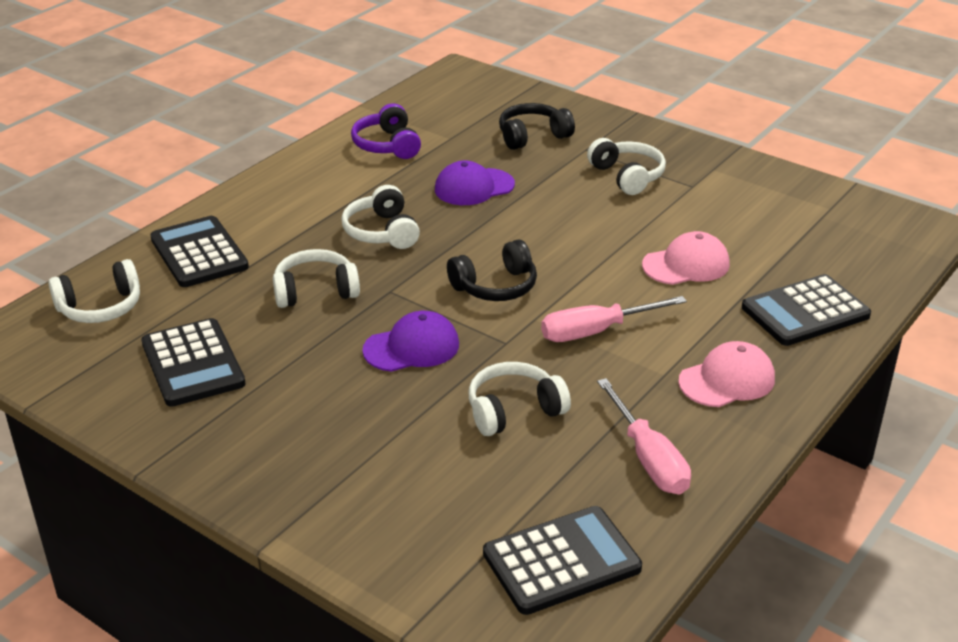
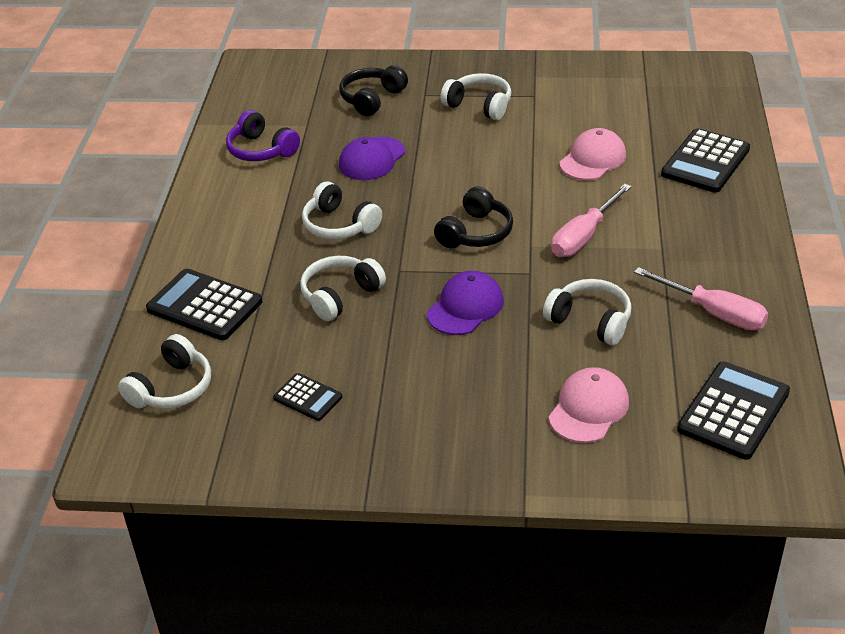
camera: 30 degrees left, 5 degrees up
black calculator [141,318,246,407] -> black calculator [273,373,342,421], size x0.55
white headphones [469,362,571,436] -> white headphones turned 90 degrees clockwise [543,279,632,345]
pink cap [678,341,775,407] -> pink cap moved to [549,367,629,443]

